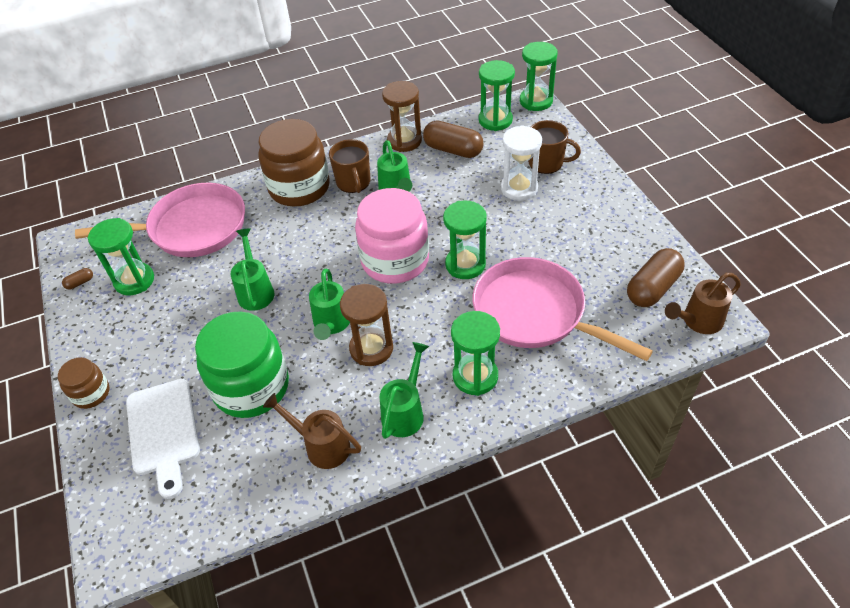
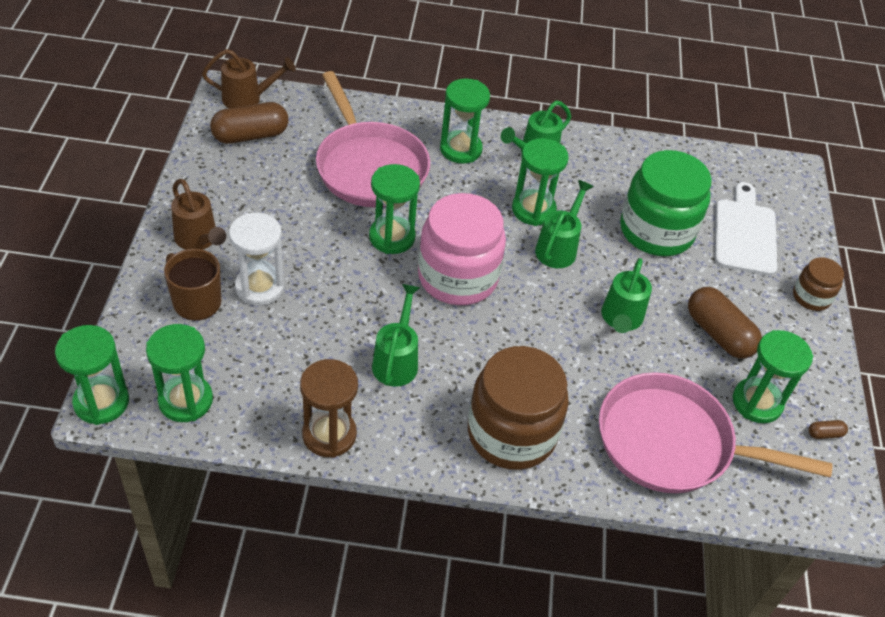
camera: 160 degrees left, 0 degrees up
brown watering can [263,393,361,469] -> brown watering can moved to [171,179,226,250]
brown mug [329,139,370,193] -> none
brown hourglass [340,284,393,366] -> green hourglass [512,138,569,226]
brown capsule [423,120,484,158] -> brown capsule moved to [688,287,762,359]

